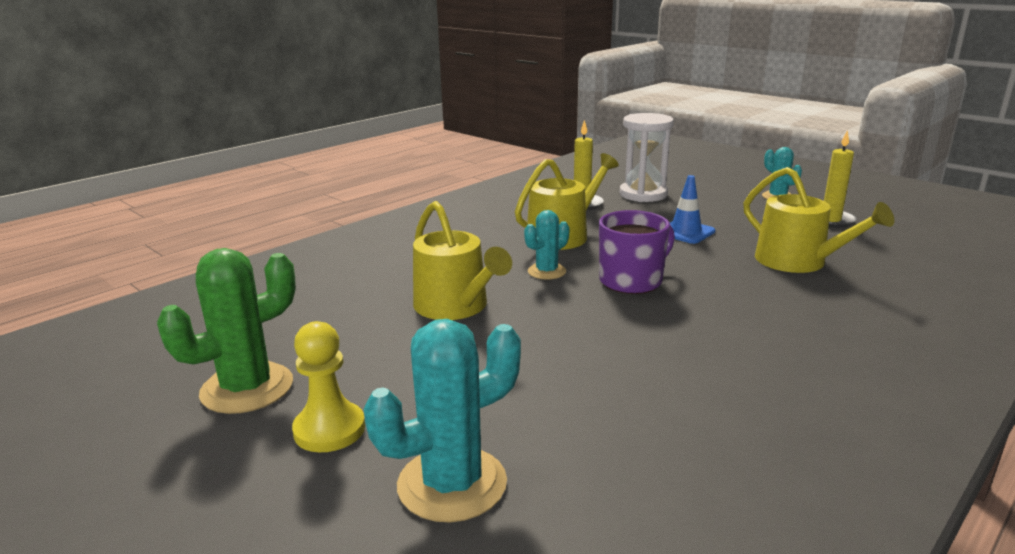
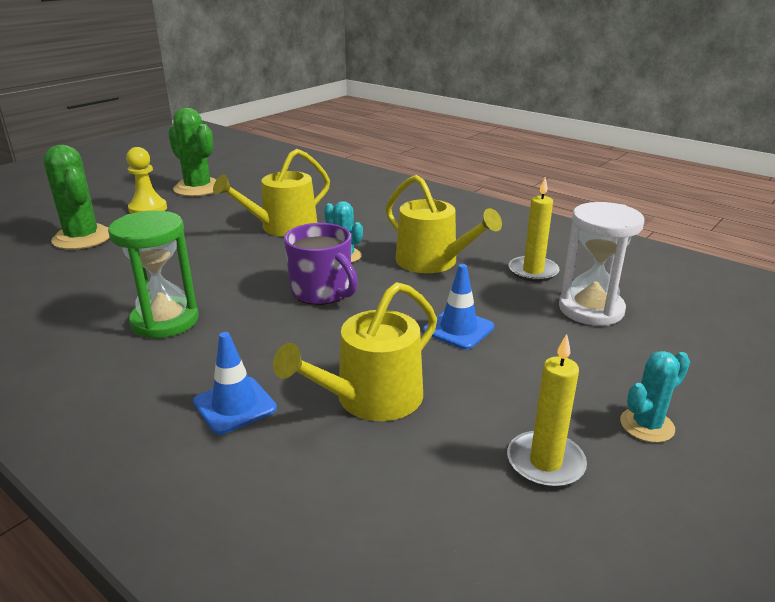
camera: 85 degrees right, 5 degrees up
turquoise cactus [364,319,521,522] -> green cactus [44,145,110,250]
none -> green hourglass [108,211,199,339]
none -> blue traffic cone [193,332,277,435]

